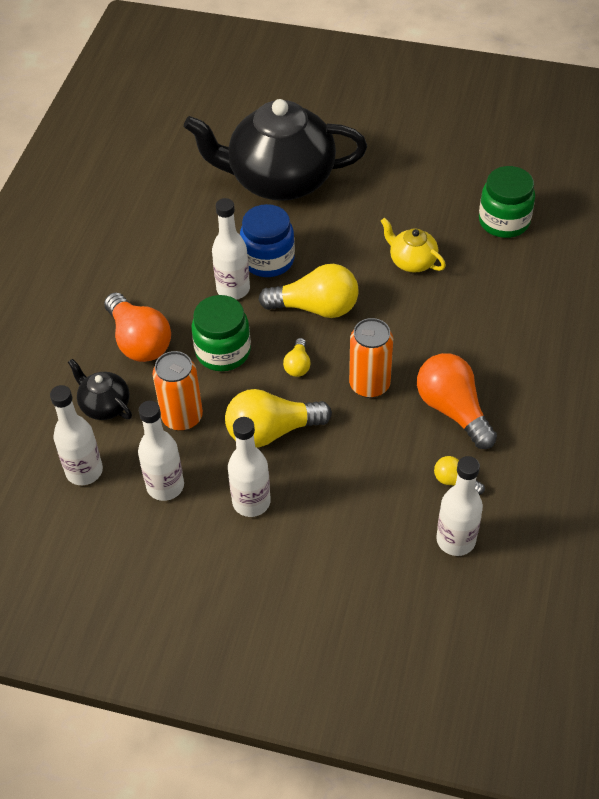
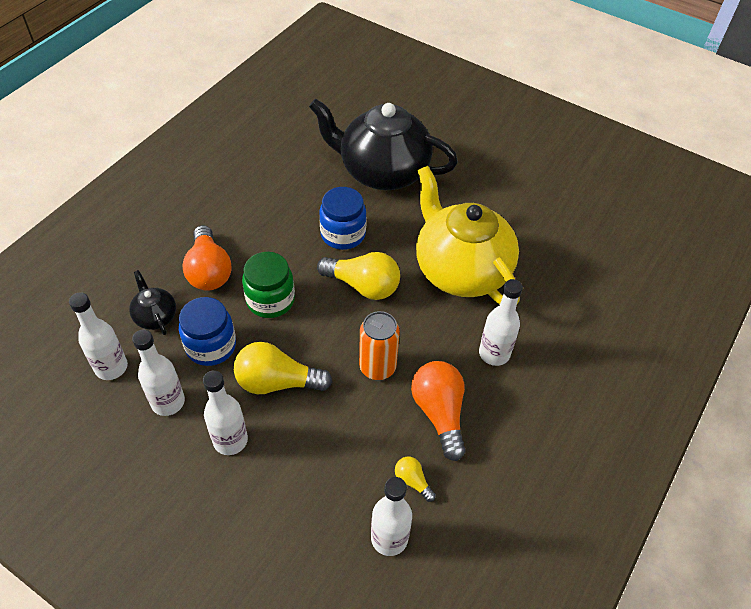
camera: 15 degrees right, 0 degrees up
orange can [153,351,203,431] -> blue jar [179,297,236,366]
white bottle [212,198,250,300] -> white bottle moved to [479,279,523,366]
yellow light bulb [283,338,311,377] -> none
yellow teapot [381,218,446,273] -> yellow teapot [416,166,520,304], size x2.34
green jar [479,166,535,238] -> none

